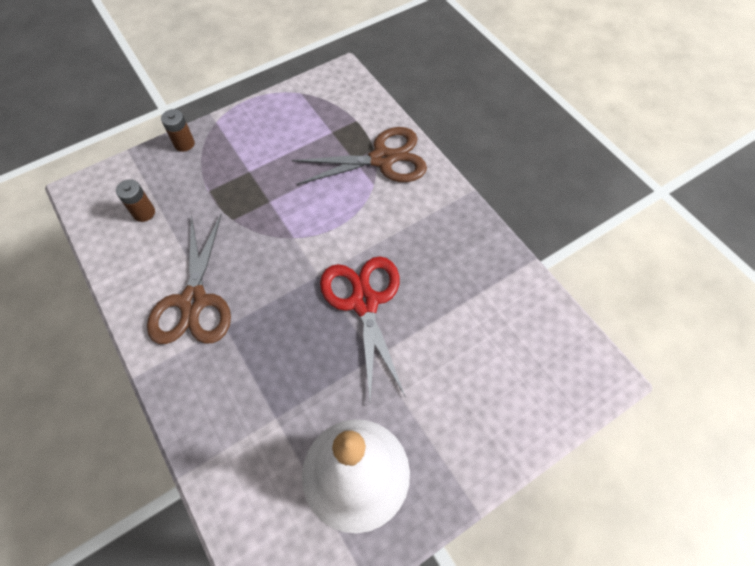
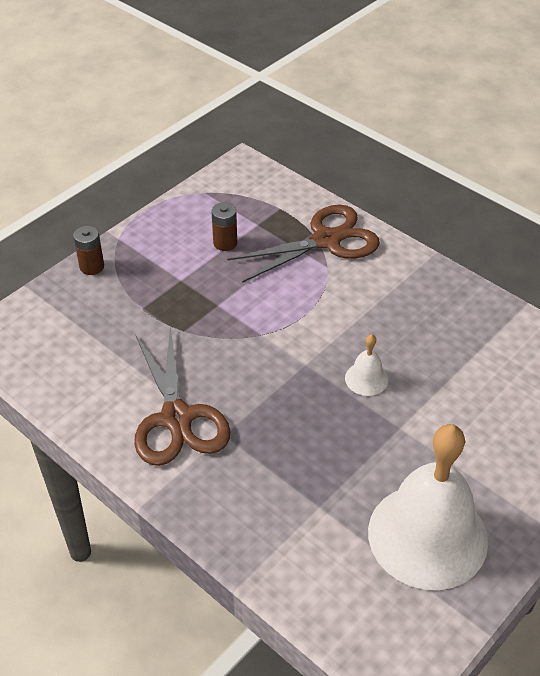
camera: 15 degrees left, 15 degrees down
brown battery [116,179,155,222] -> brown battery moved to [212,202,237,251]
red scissors [320,256,405,401] -> white bell [345,334,388,396]

